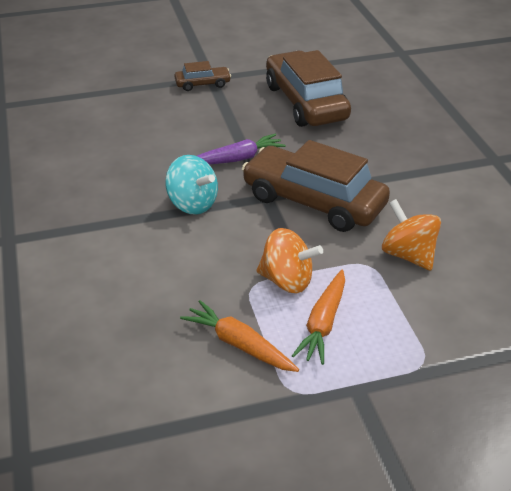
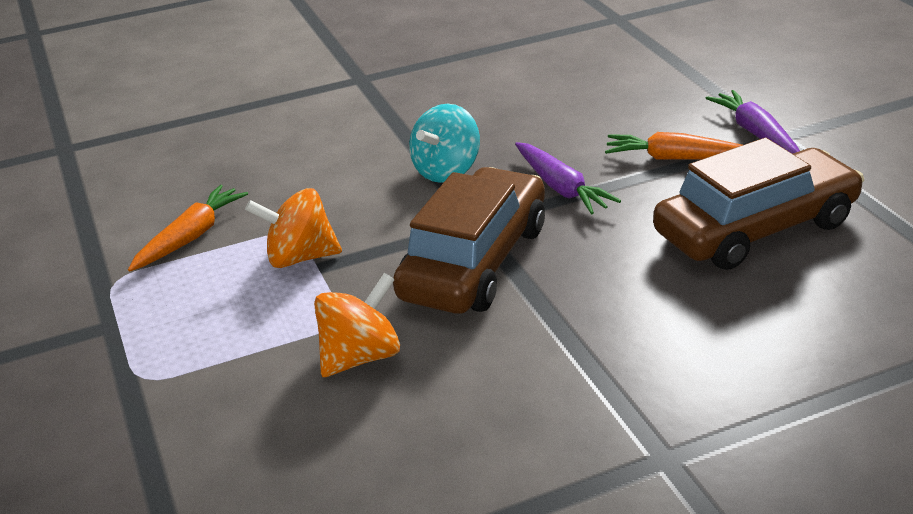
camera: 85 degrees right, 5 degrees down
brown car [174,61,231,91] -> purple carrot [706,90,800,154]
orange spinning top [257,228,323,293] -> orange spinning top turned 75 degrees clockwise [245,188,342,268]
orange carrot [292,270,345,365] -> orange carrot moved to [605,132,742,160]

